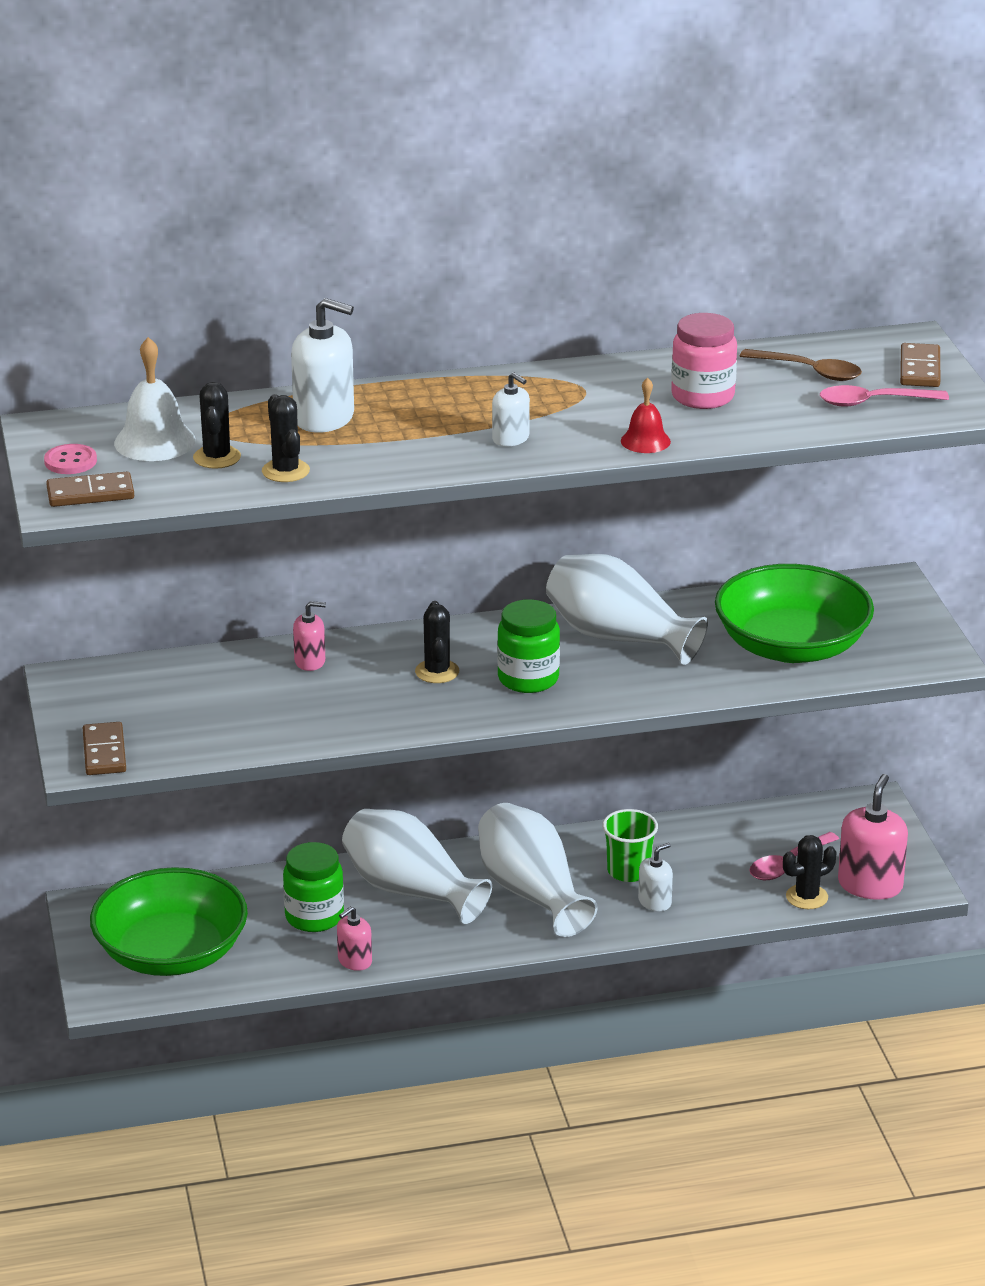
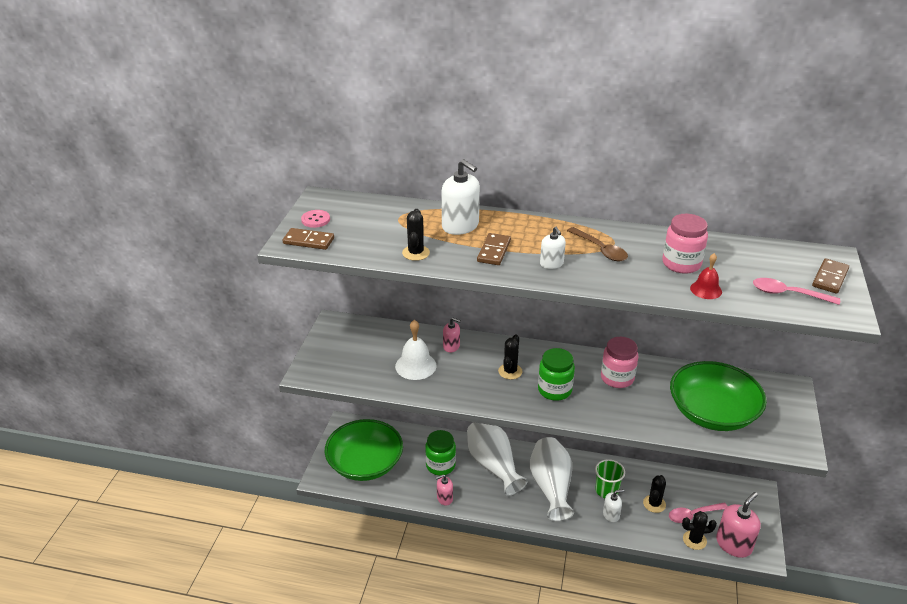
camera: 25 degrees right, 5 degrees up
brown domino [83,722,126,775] -> brown domino moved to [477,233,511,265]
white bell [114,337,196,461] -> white bell moved to [395,320,437,380]
black cactus [193,382,241,469] -> black cactus moved to [643,475,666,513]
white vase [546,554,708,665] -> pink jar [601,337,639,388]
red bell [621,377,671,453] -> red bell moved to [690,253,722,299]
brown spoon [740,349,862,381] -> brown spoon moved to [567,227,628,261]

